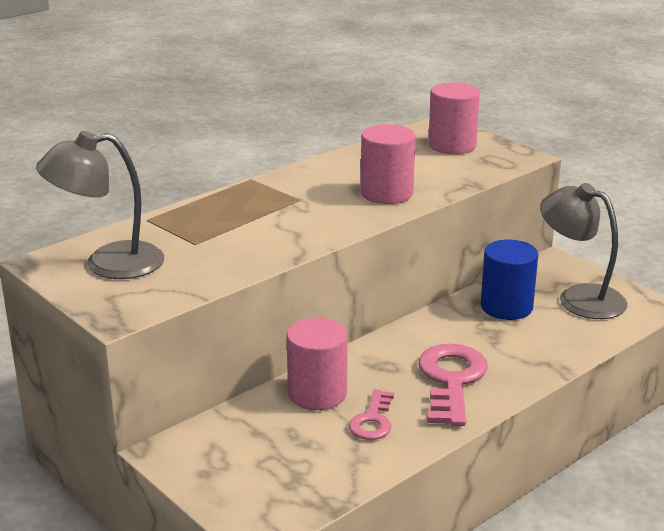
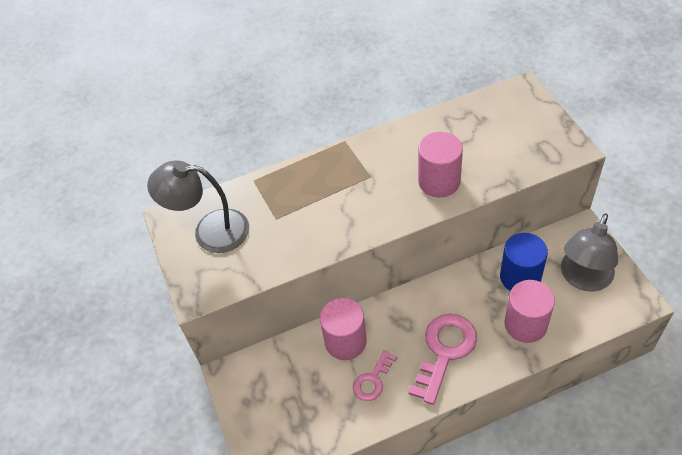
camera: 25 degrees right, 25 degrees up
pink cylinder [428,82,480,154] -> pink cylinder moved to [504,280,555,343]
grey lamp [540,183,628,319] -> grey lamp turned 120 degrees counterclockwise [561,213,618,292]

